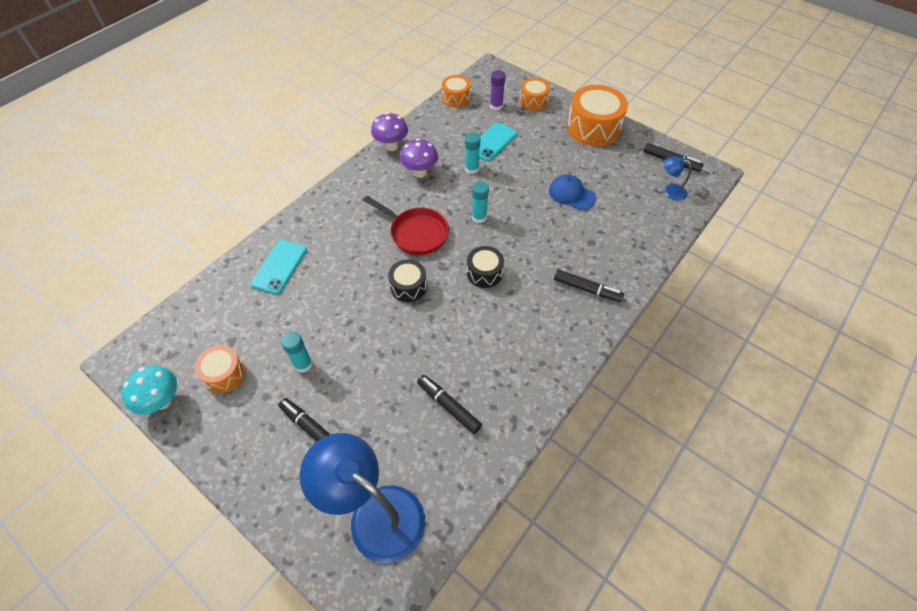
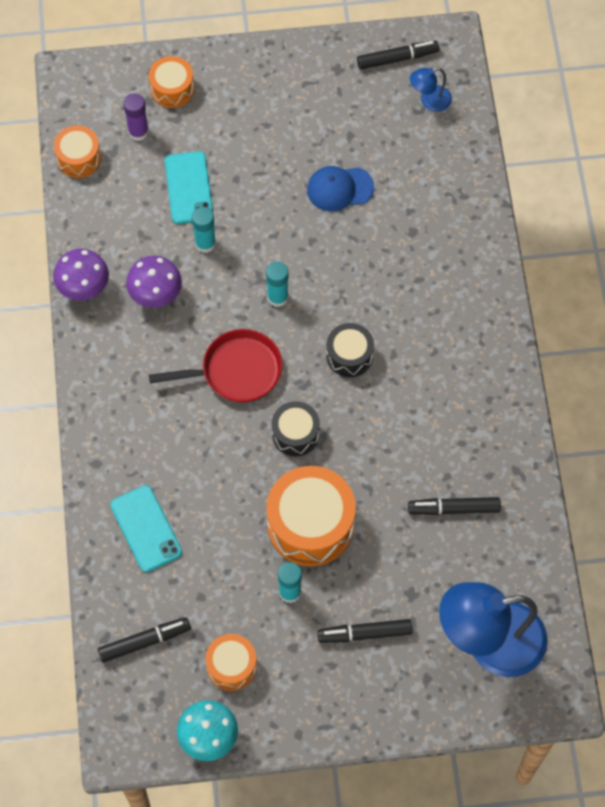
camera: 45 degrees left, 10 degrees up
black marker [554,270,624,302] -> black marker moved to [98,617,191,663]
orange drum [567,85,628,146] -> orange drum moved to [266,466,356,566]

